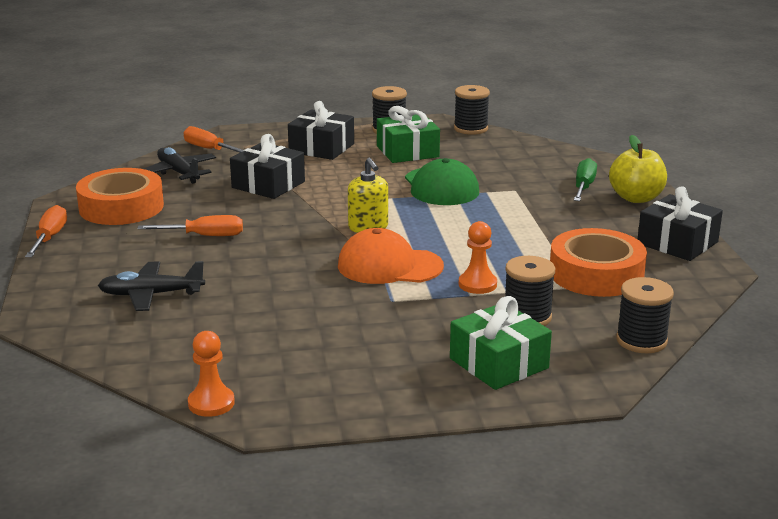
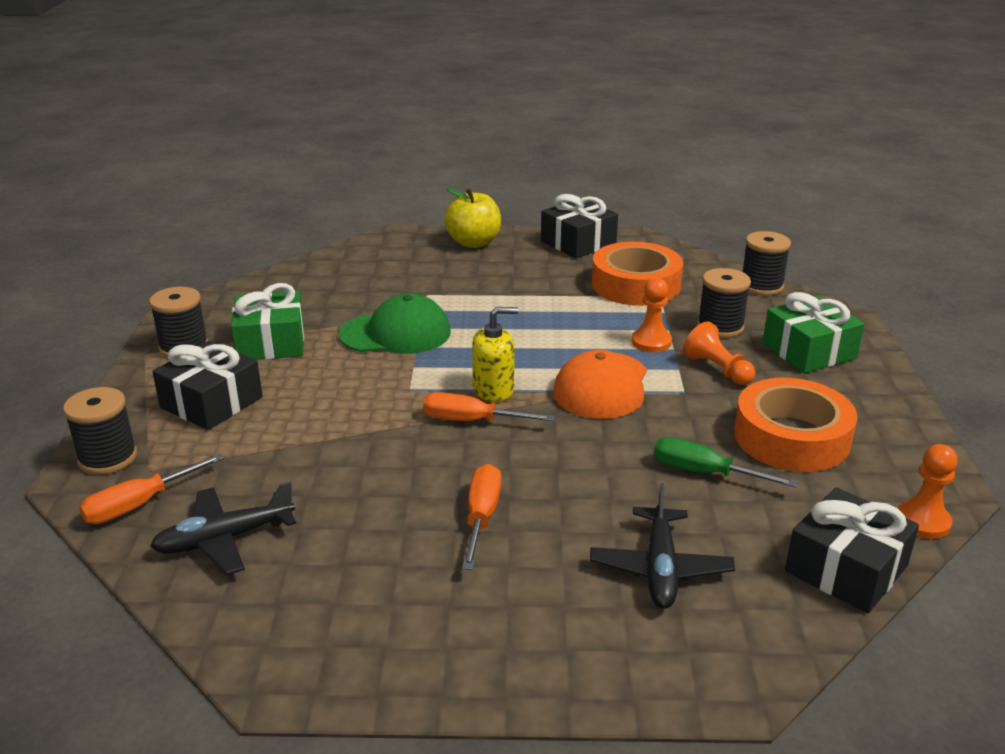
camera: 80 degrees left, 5 degrees up
orange screwdriver [25,205,67,257] -> orange screwdriver moved to [423,392,555,421]
orange tape [76,168,164,225] -> orange tape moved to [734,378,857,472]
black gift [230,134,305,199] -> black gift moved to [785,487,919,613]
black spool [454,85,490,135] -> black spool moved to [63,387,137,474]
green screwdriver [574,158,597,201] -> green screwdriver moved to [654,437,798,487]
none -> orange pawn [683,321,755,385]

